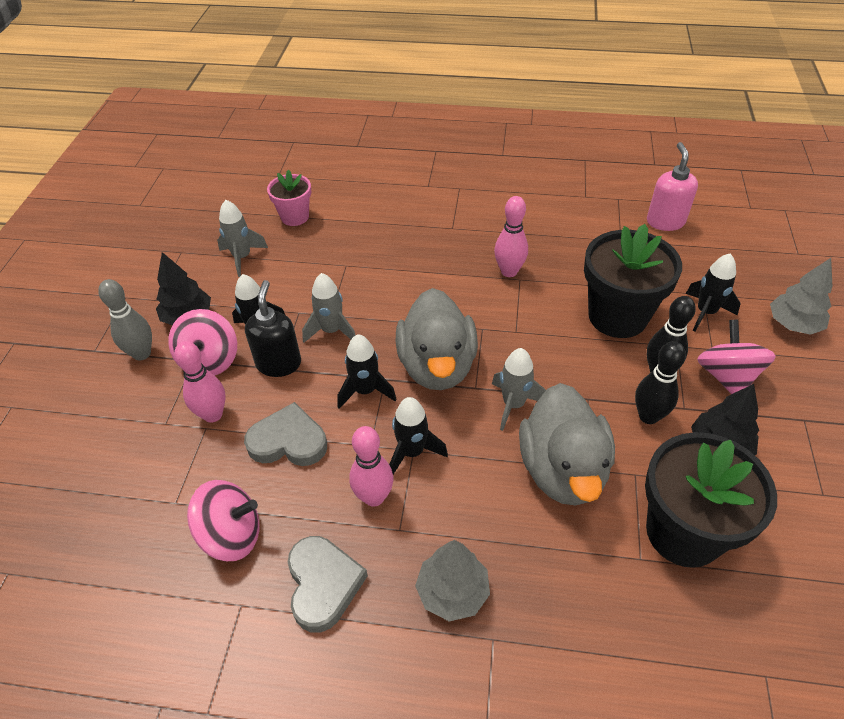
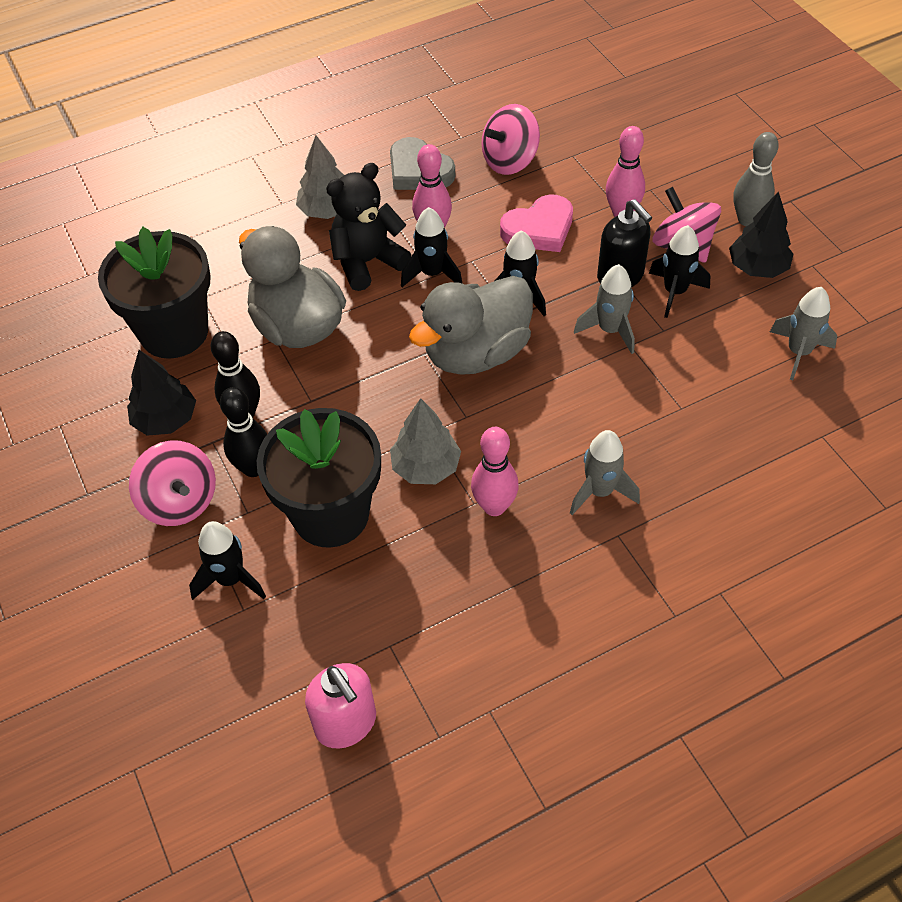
camera: 145 degrees right, 5 degrees up
grey heart [244,402,327,466] -> pink heart [500,194,573,252]
pink flower pot [267,170,311,226] -> none
grey duck [396,288,478,390] -> grey duck turned 90 degrees counterclockwise [409,276,533,375]
grey rocket [492,348,546,431] -> grey rocket moved to [570,430,640,515]
grey tree [770,258,832,335] -> grey tree moved to [390,398,461,484]
none -> black teddy bear [326,163,411,291]

